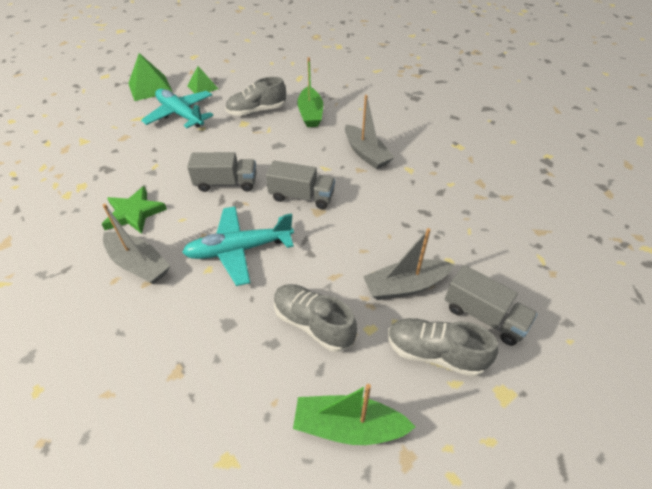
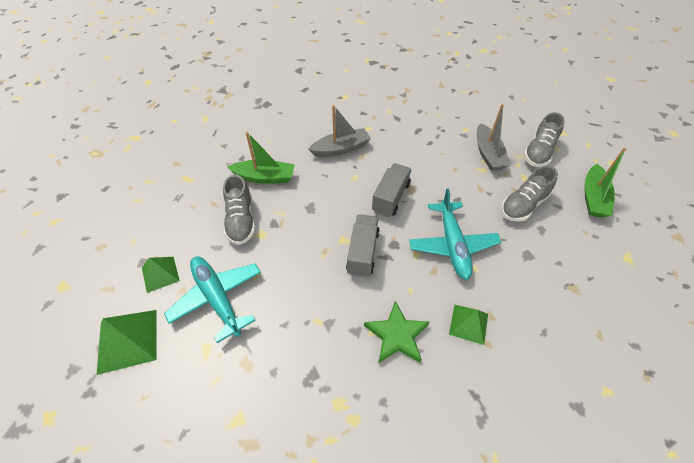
camera: 80 degrees left, 5 degrees up
grey boat [102,204,170,284] -> green pyramid [449,305,488,345]
turquoise plane [141,89,214,128] -> turquoise plane turned 90 degrees clockwise [164,256,261,343]
grey truck [445,265,537,346] -> none

